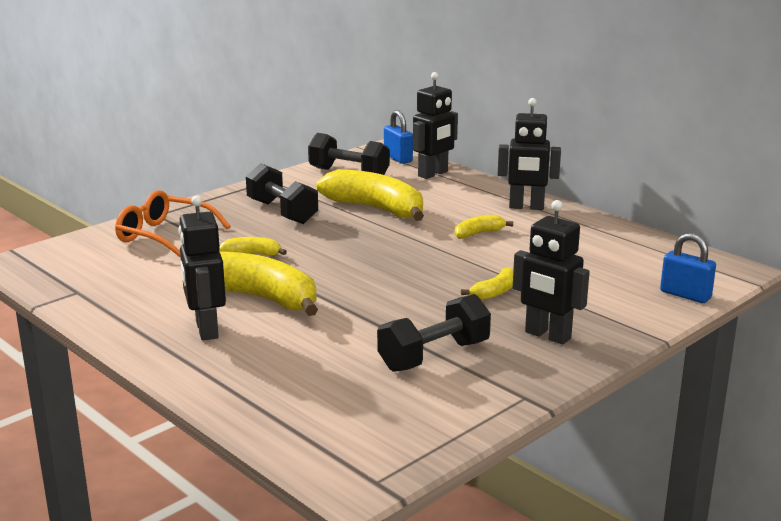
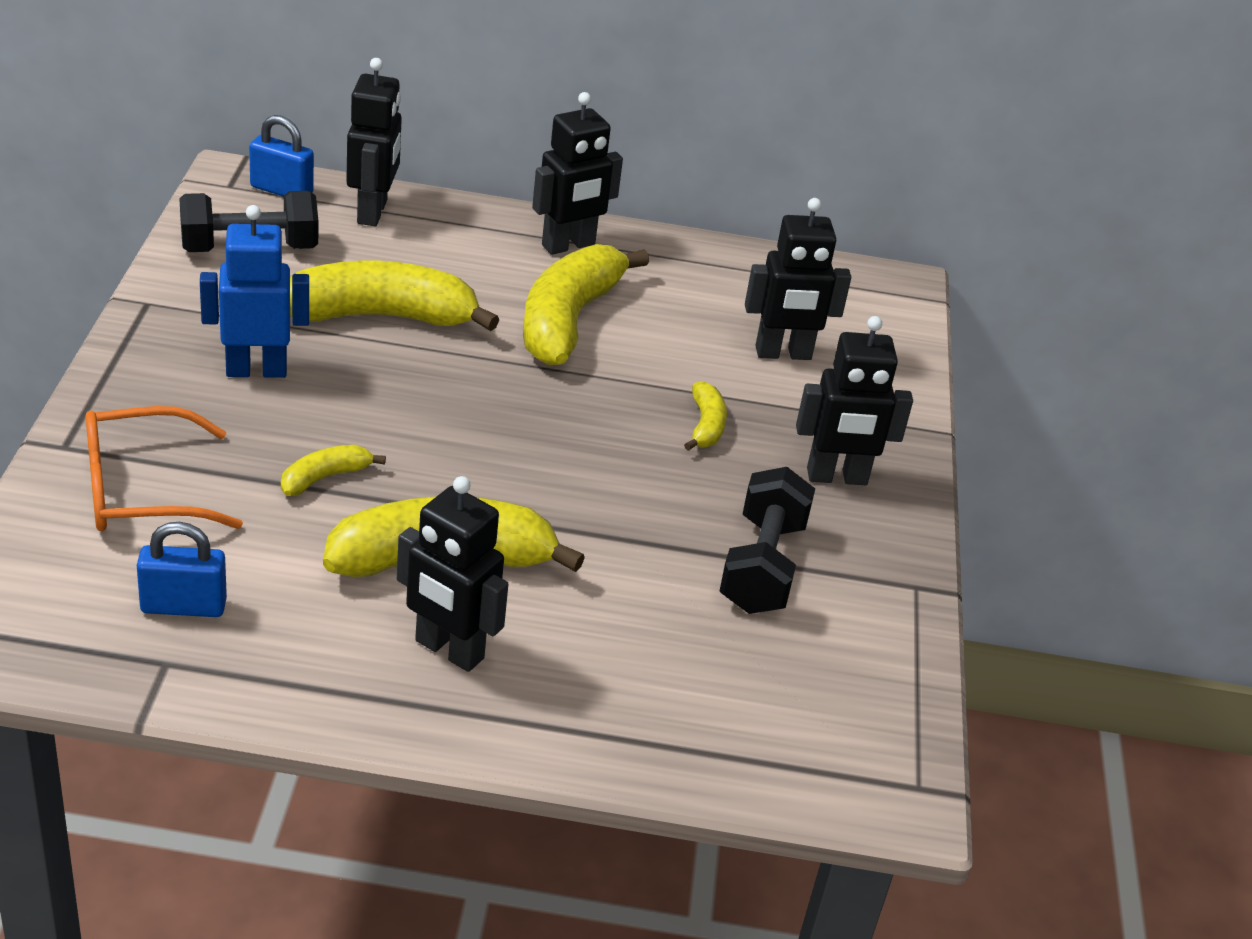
camera: 45 degrees left, 15 degrees up
black dumbbell [246,163,318,224] -> blue robot [200,205,309,378]
yellow banana [455,215,513,239] -> yellow banana [523,244,649,365], size x2.16
blue padlock [660,233,716,303] -> blue padlock moved to [137,522,227,617]
none -> black robot [745,198,851,360]

